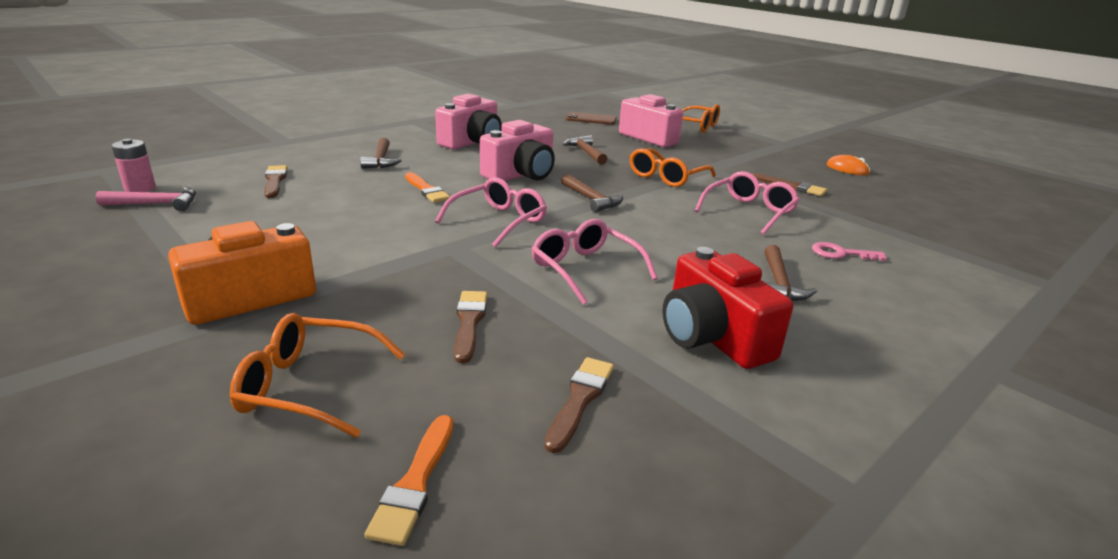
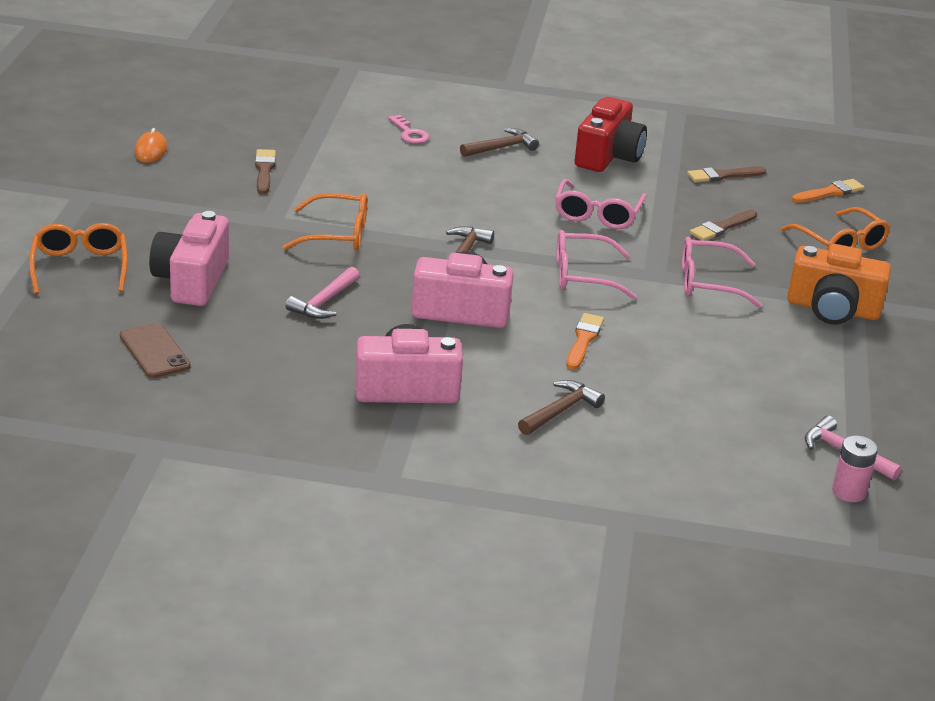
camera: 130 degrees left, 5 degrees up
brown brush [264,165,287,198] -> none
brown hammer [563,135,607,165] -> pink hammer [286,267,360,319]
pink glasses [695,171,800,235] -> pink glasses moved to [682,237,763,308]

